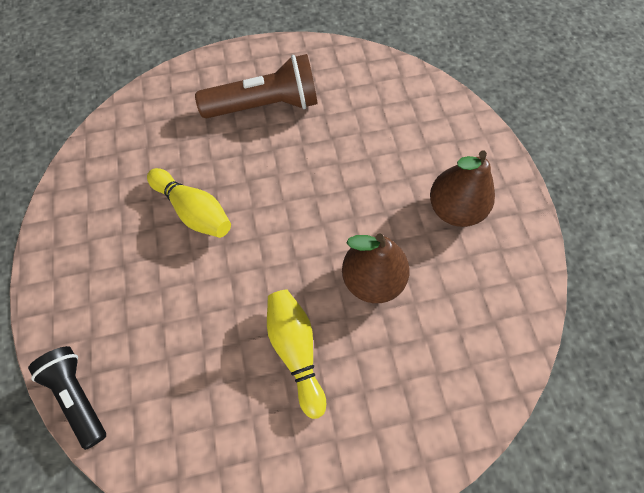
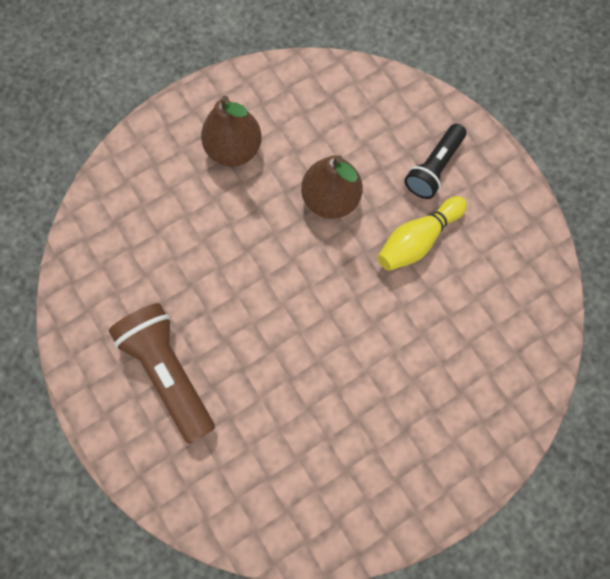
camera: 110 degrees left, 10 degrees up
black flashlight [28,346,106,450] -> black flashlight moved to [404,124,466,199]
yellow bowling pin [147,168,231,238] -> none

